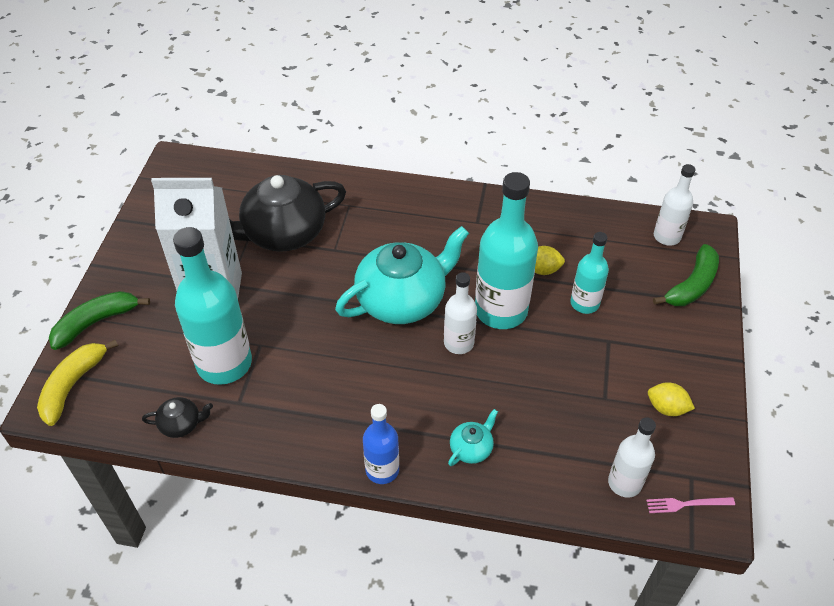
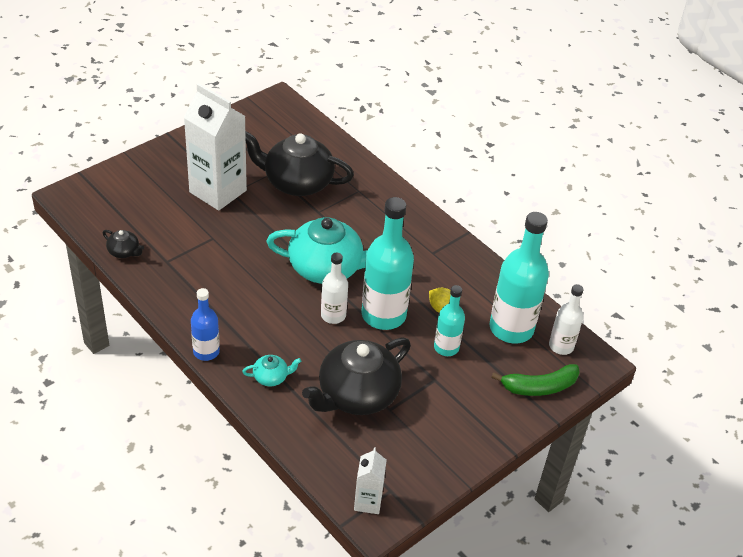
camera: 35 degrees right, 5 degrees down
yellow banana [37,340,118,426] -> none
green banana [49,291,150,350] -> none
turquoise bottle [173,227,252,385] -> turquoise bottle moved to [490,212,549,344]
white bottle [608,417,656,498] -> none
pink fork [646,497,735,513] -> white carton [354,447,387,514]
yellow lemon [648,382,695,416] -> none
none -> black teapot [302,337,411,415]

